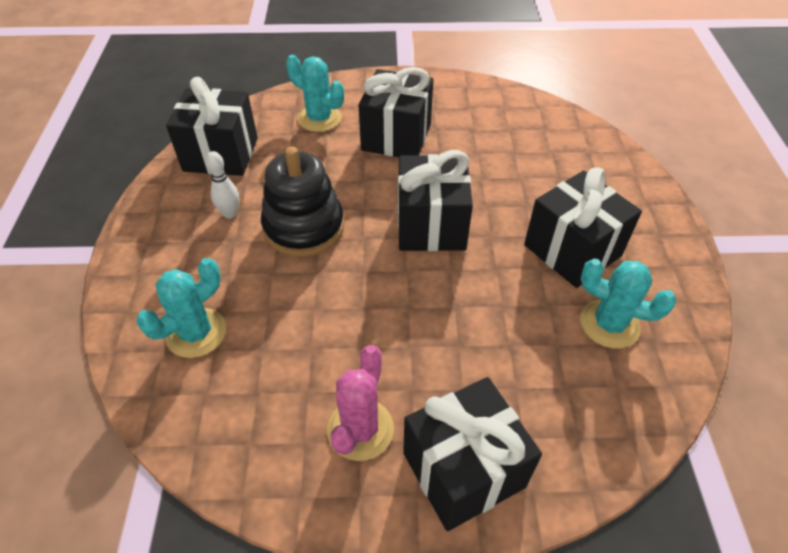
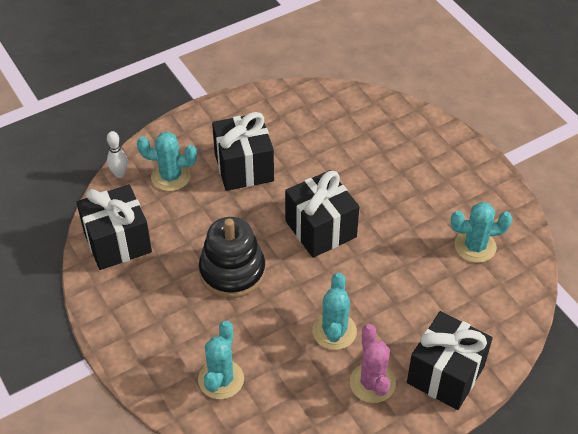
camera: 30 degrees left, 0 degrees up
white bowling pin [206,151,239,218] -> white bowling pin moved to [107,131,128,178]
black gift [524,167,642,288] -> none
none -> turquoise cactus [312,273,357,350]

